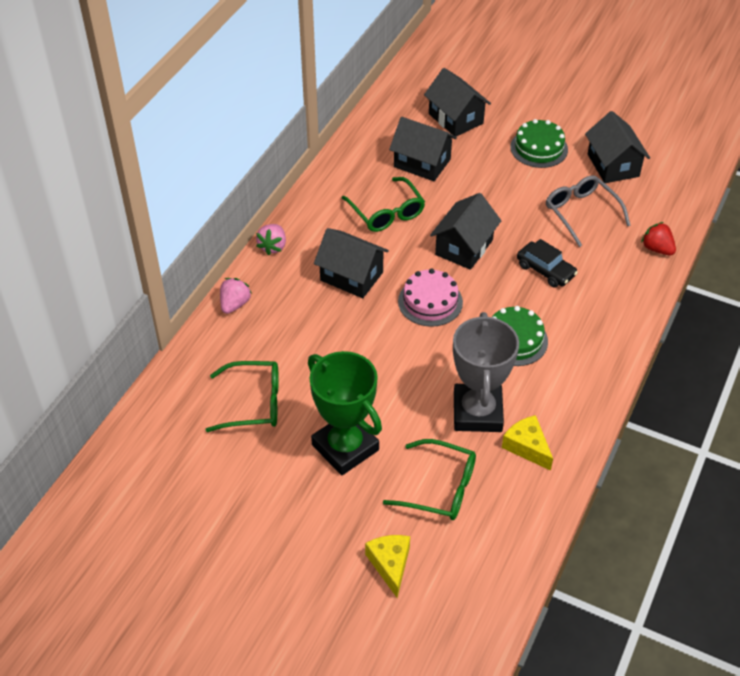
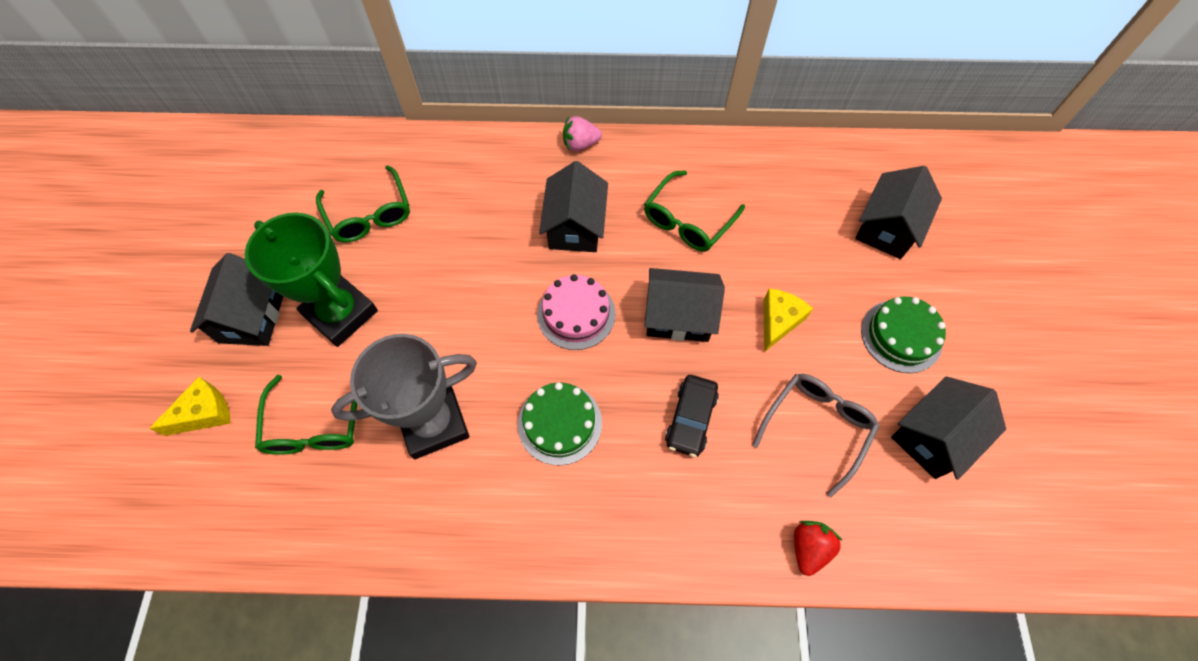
camera: 65 degrees right, 15 degrees up
pink strawberry [220,278,252,314] -> none
green trophy [308,351,382,475] -> green trophy turned 75 degrees counterclockwise [245,213,378,347]
black house [389,117,457,181] -> black house moved to [190,253,283,346]
yellow cheese [502,415,553,471] -> yellow cheese moved to [764,288,813,352]

